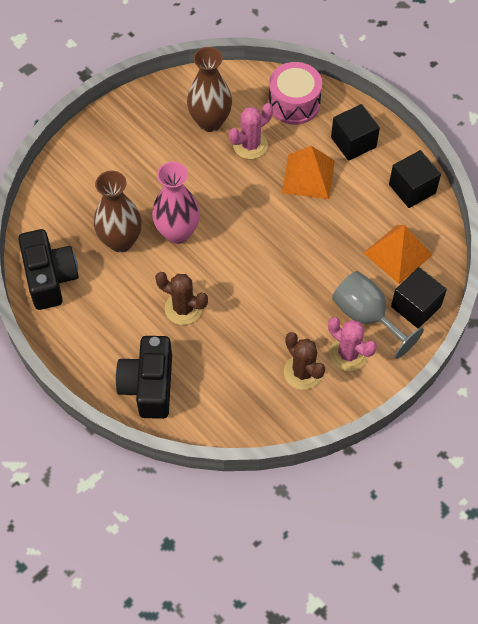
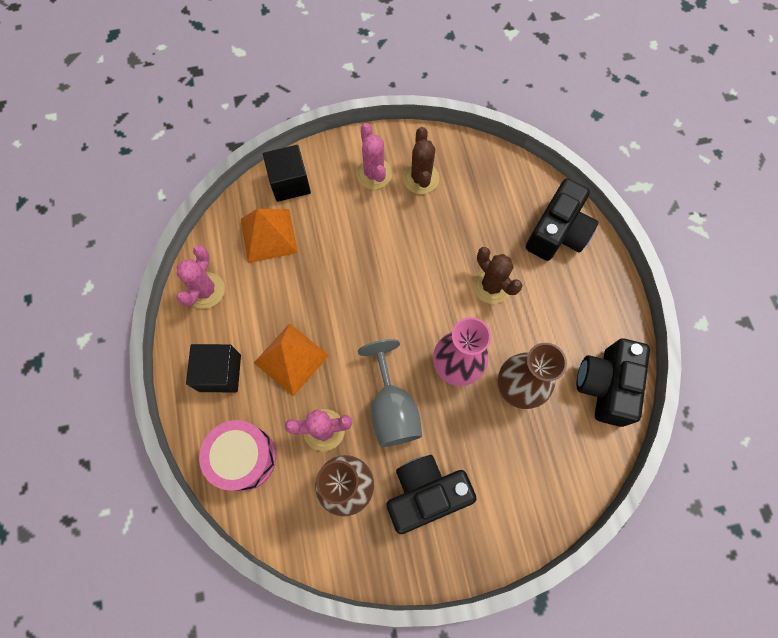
camera: 150 degrees left, 10 degrees up
grey goblet [332,271,424,359] -> grey goblet moved to [358,339,422,447]
black cube [389,150,441,208] -> pink cactus [177,245,225,309]
none -> black camera [386,455,477,534]

